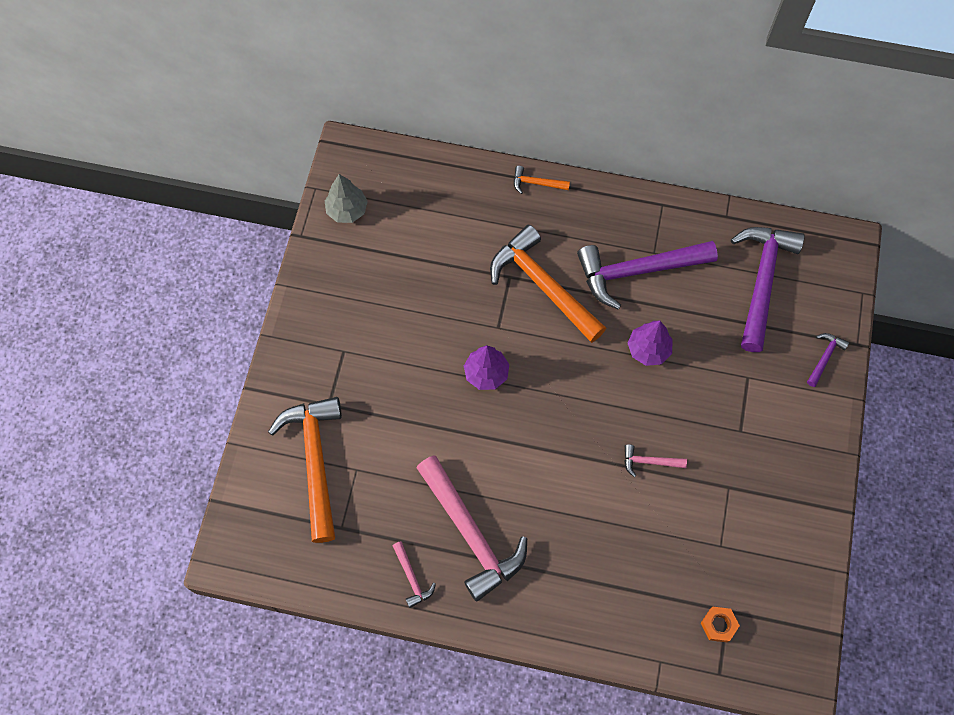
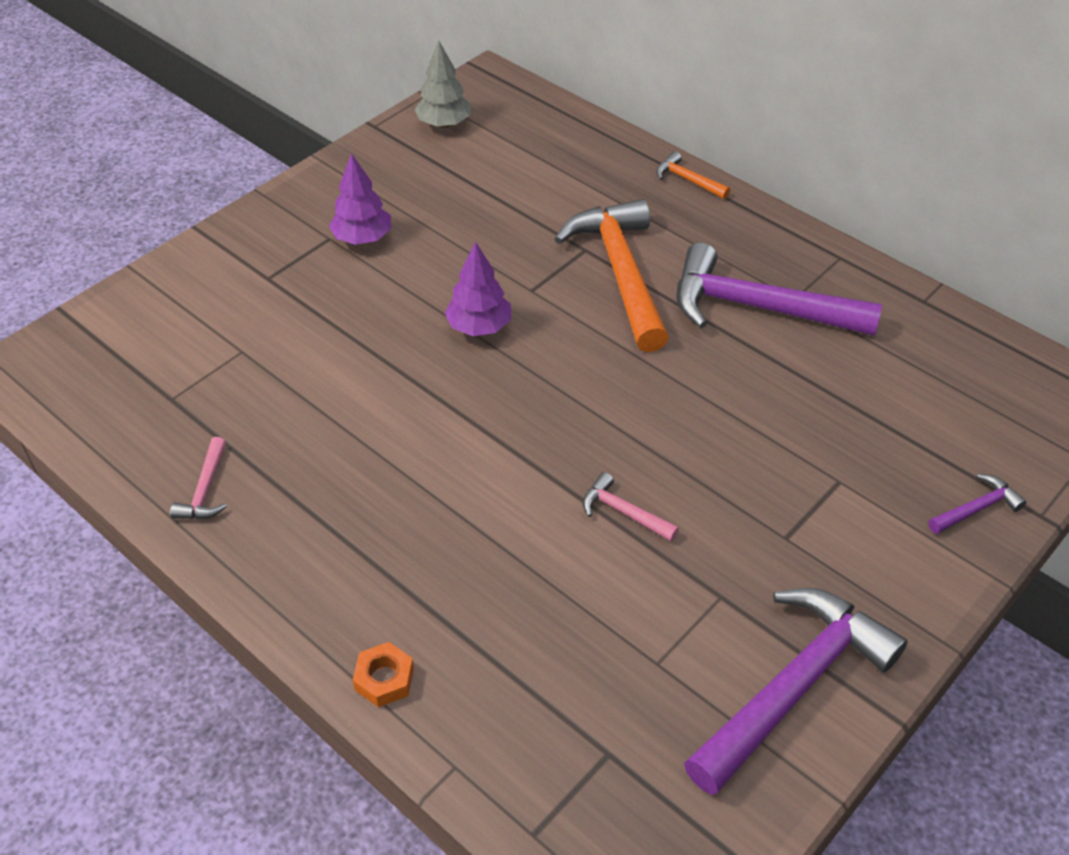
camera: 30 degrees right, 20 degrees down
orange hammer [268,397,342,543] -> none
pink hammer [417,455,527,602] -> none
purple tree [628,321,673,366] -> purple tree moved to [329,153,391,245]
orange nut [701,607,740,642] -> orange nut moved to [353,642,414,707]
purple hammer [731,227,805,352] -> purple hammer moved to [684,588,908,795]

